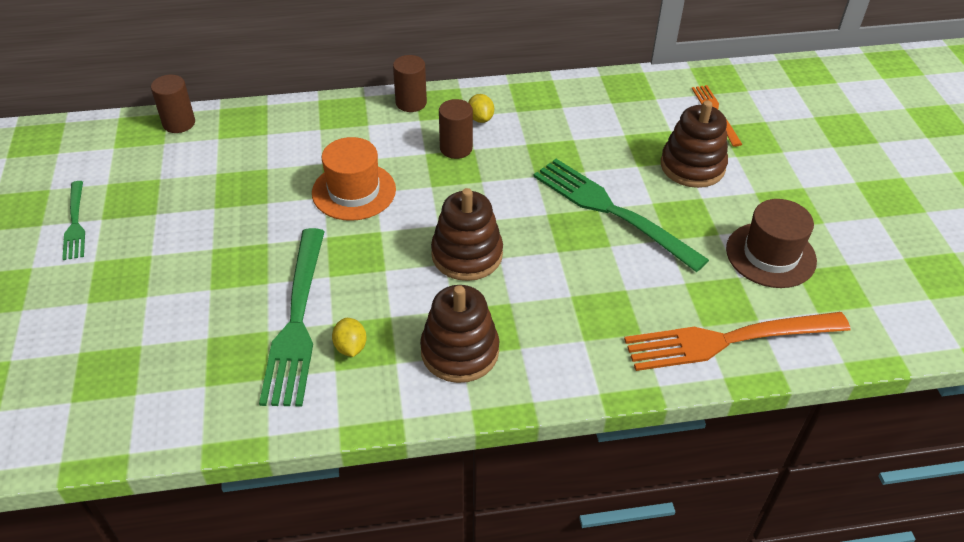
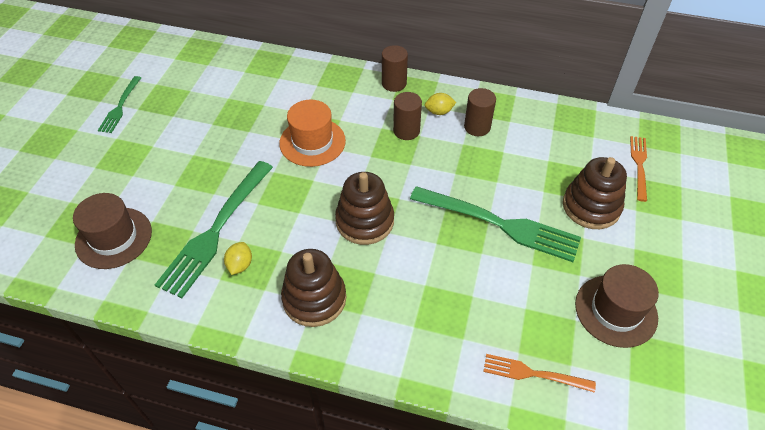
camera: 25 degrees right, 5 degrees up
brown cylinder [151,75,195,133] -> brown cylinder moved to [464,88,496,136]
yellow lemon [468,94,494,123] -> yellow lemon turned 75 degrees clockwise [425,93,456,115]
green fork [533,159,709,272] -> green fork turned 135 degrees clockwise [410,186,581,262]
orange fork [624,312,850,371] -> orange fork [483,354,596,393], size x0.54
none -> brown hat [73,193,152,269]

